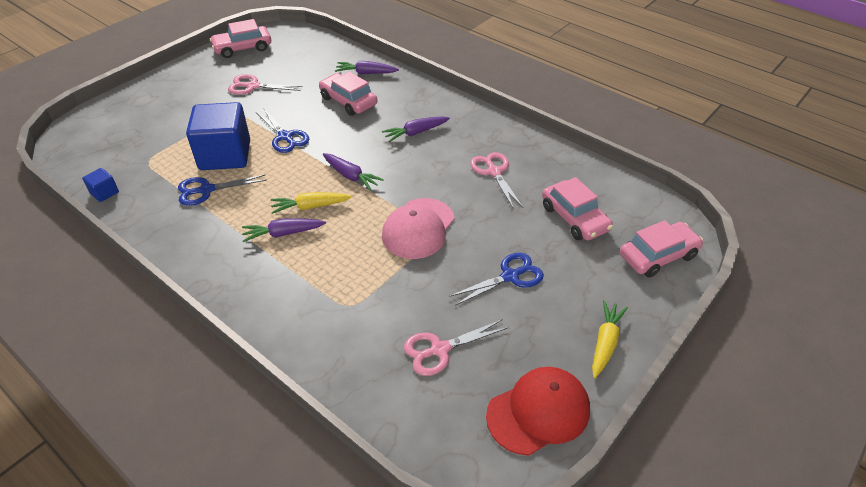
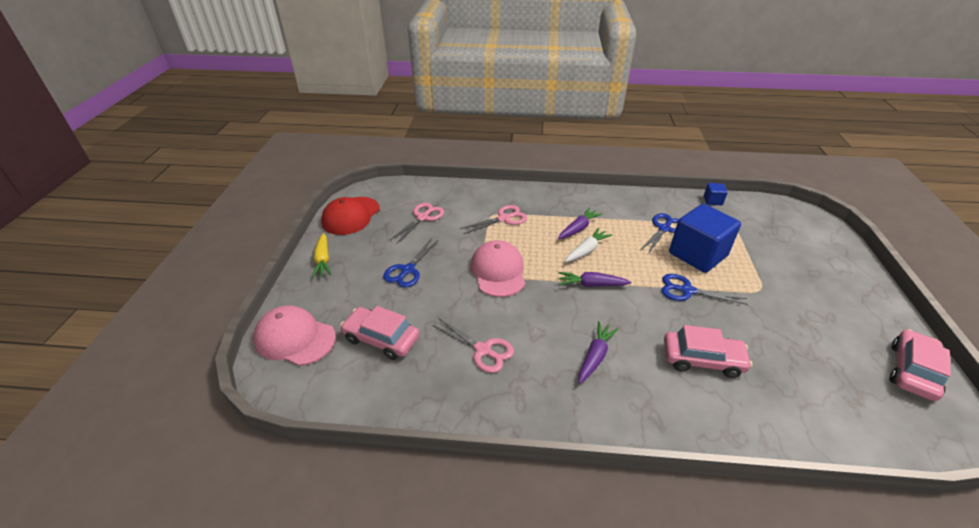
camera: 145 degrees right, 5 degrees down
pink scissors [228,74,303,95] -> pink scissors moved to [460,205,527,234]
yellow carrot [271,192,351,214] -> white carrot [565,228,612,262]
purple carrot [335,61,399,74] -> none
pink car [620,220,703,278] -> pink cap [253,306,336,366]

